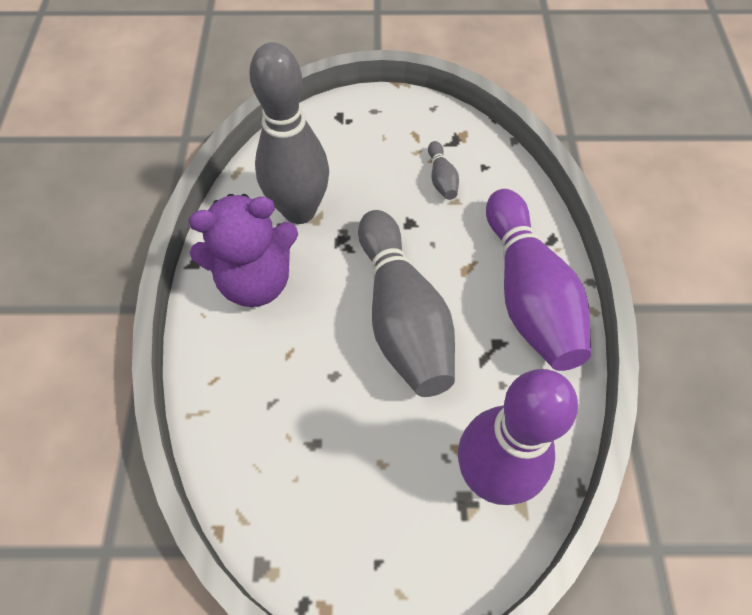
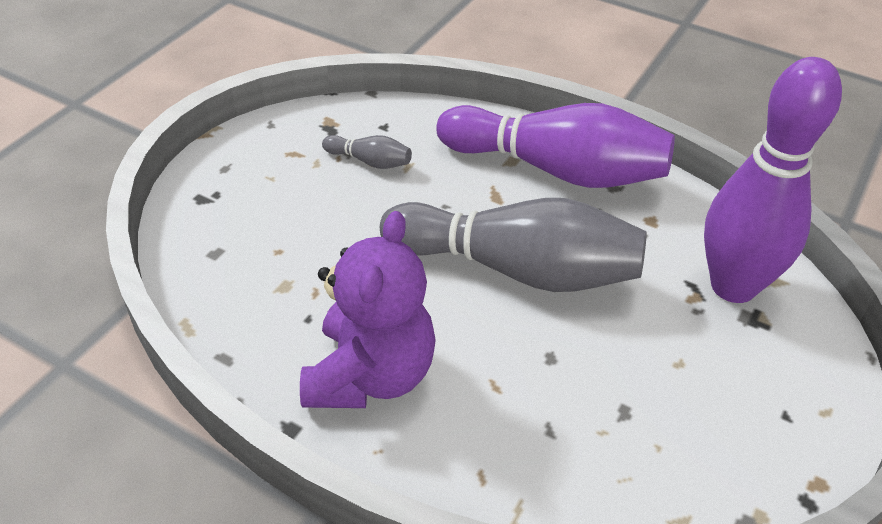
camera: 60 degrees left, 15 degrees down
grey bowling pin [249,42,329,224] -> none

